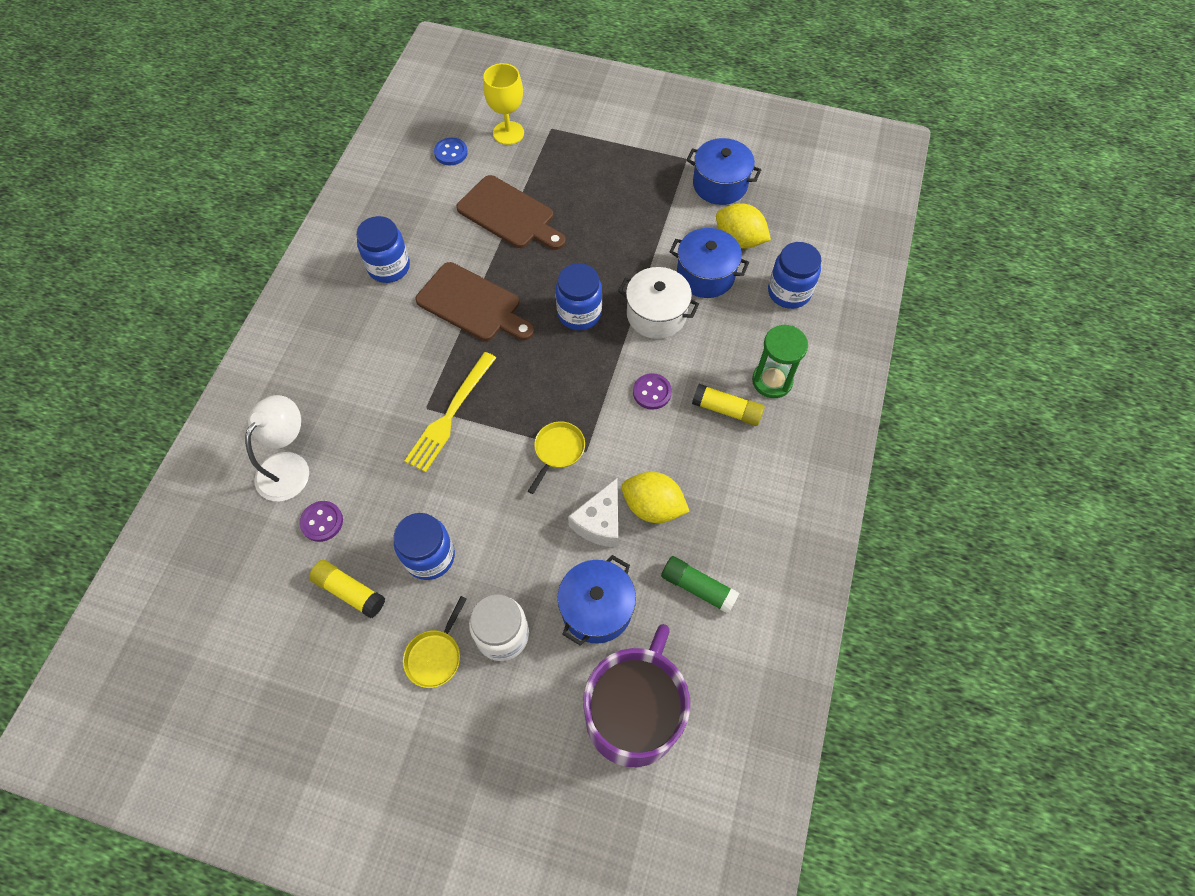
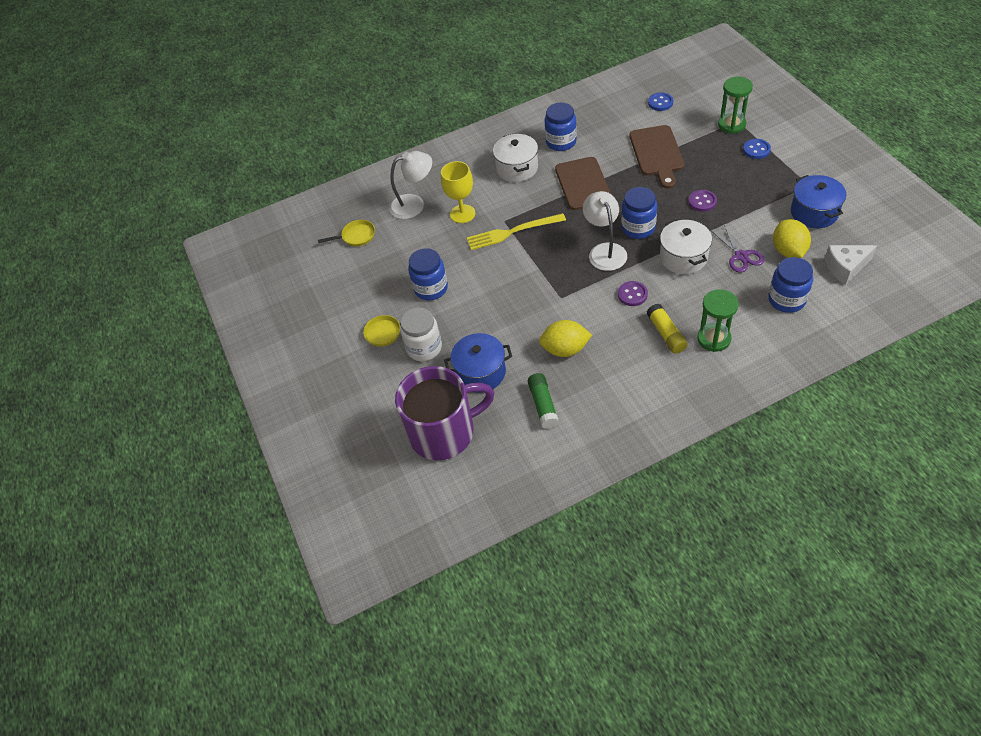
camera: 55 degrees right, 10 degrees down
purple button [299,501,343,542] -> purple button moved to [688,190,717,212]
yellow glue stick [309,560,385,618] -> none
yellow goblet [483,63,524,145] -> yellow goblet moved to [441,161,475,223]
yellow pan [528,421,585,494] -> yellow pan moved to [318,220,375,246]
white cheese [568,478,618,548] -> white cheese moved to [825,245,877,285]
yellow lemon [621,472,690,523] -> yellow lemon turned 75 degrees counterclockwise [539,320,592,357]
blue pot [669,228,749,298] -> purple scissors [711,225,765,273]
none -> white pot [493,134,538,182]
none -> white lamp [583,191,627,271]
none -> green hourglass [718,76,753,134]
none -> blue button [743,139,771,159]

